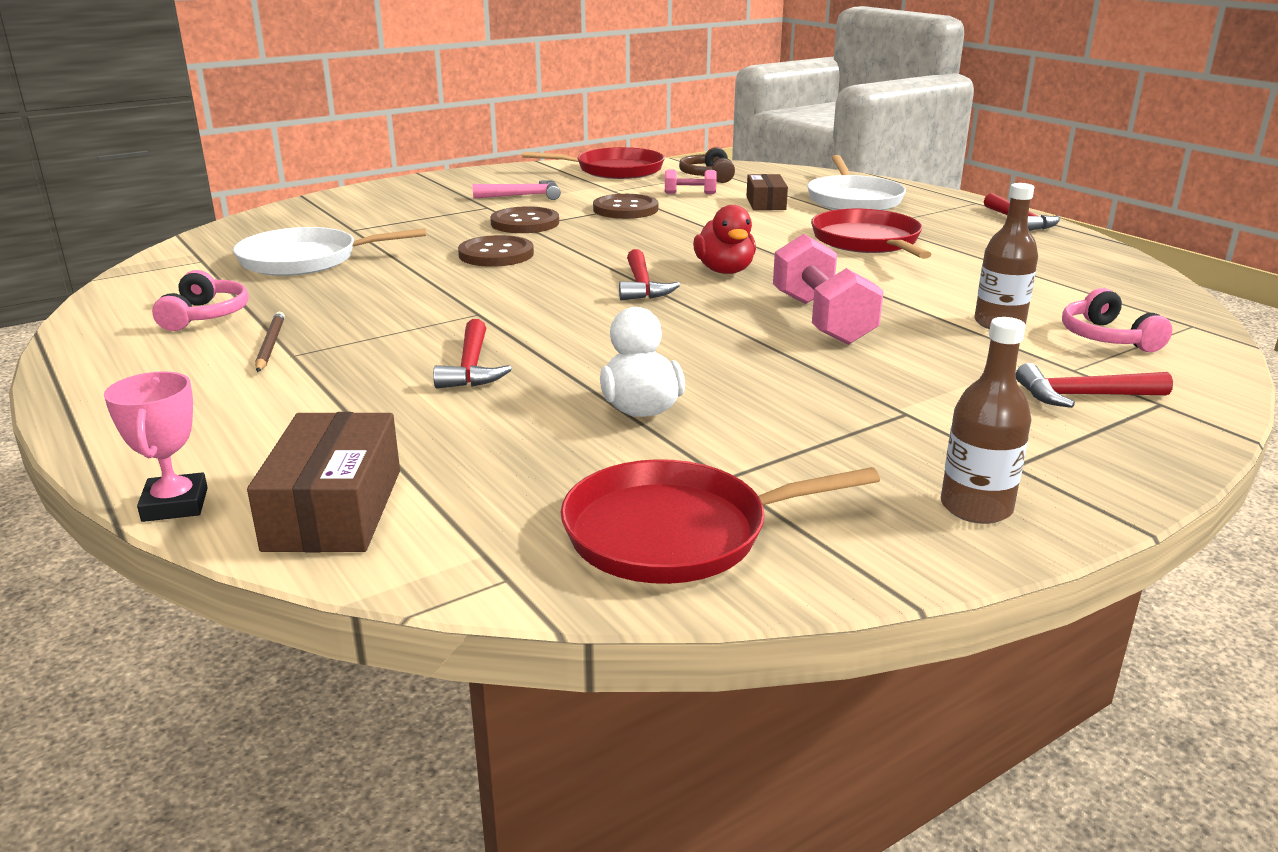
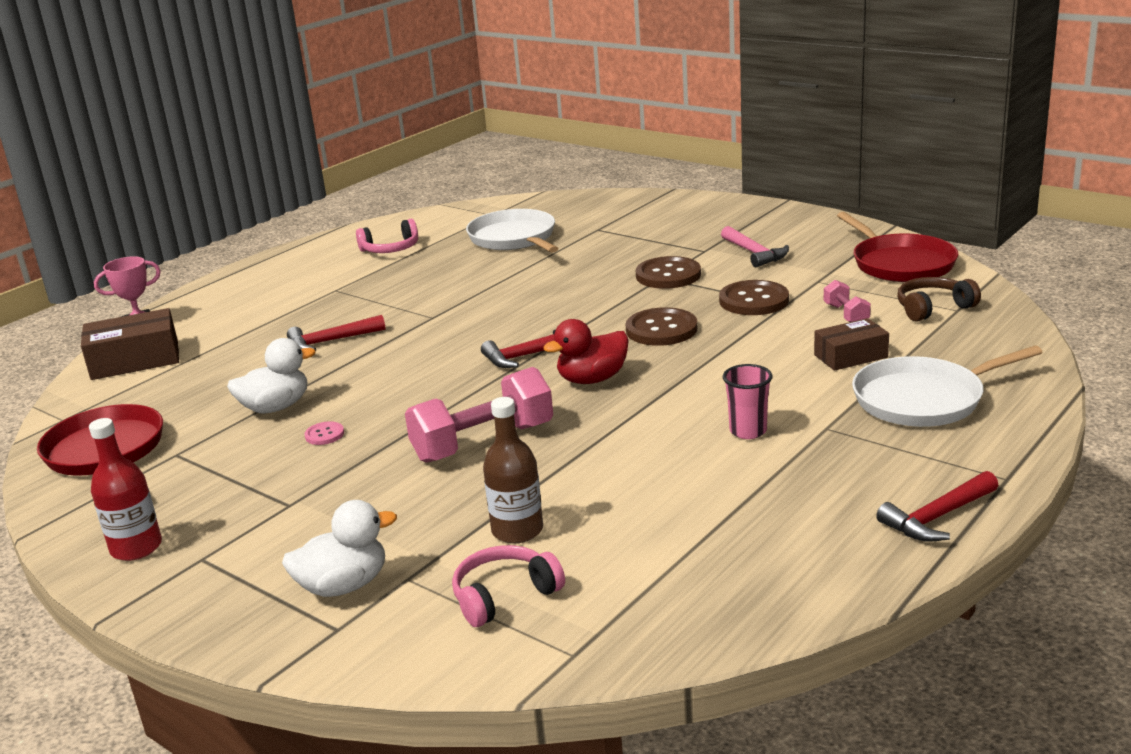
camera: 75 degrees right, 0 degrees up
brown pencil [255,312,285,372] -> none
brown button [458,235,534,267] -> brown button moved to [625,307,697,346]
red pan [811,209,932,259] -> pink cup [723,364,773,439]
brown bottle [941,317,1032,524] -> red bottle [89,418,162,561]
red hammer [1016,363,1173,408] -> white duck [282,500,397,597]
none -> pink button [304,421,344,445]

